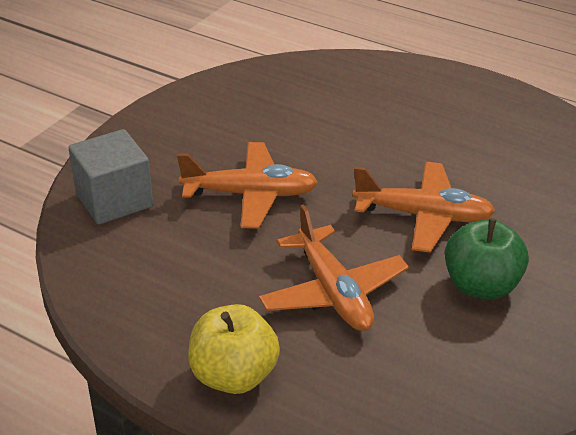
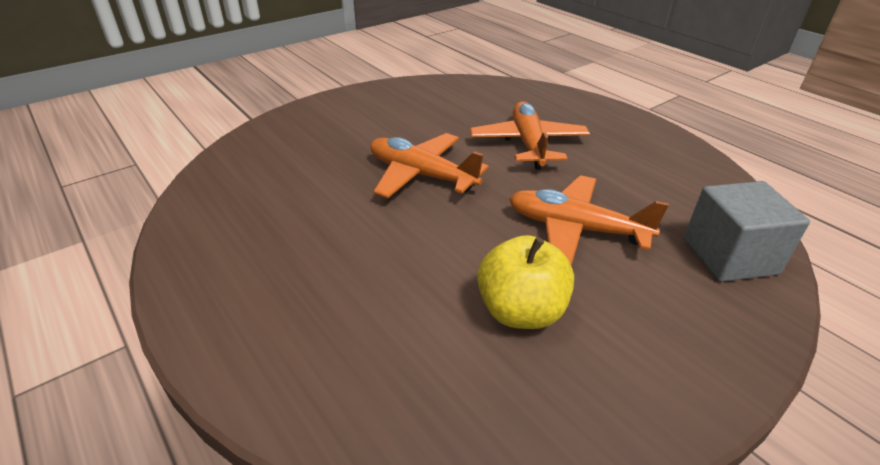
camera: 160 degrees left, 0 degrees up
yellow apple [188,304,280,394] -> yellow apple moved to [477,235,574,329]
green apple [445,218,529,299] -> none

